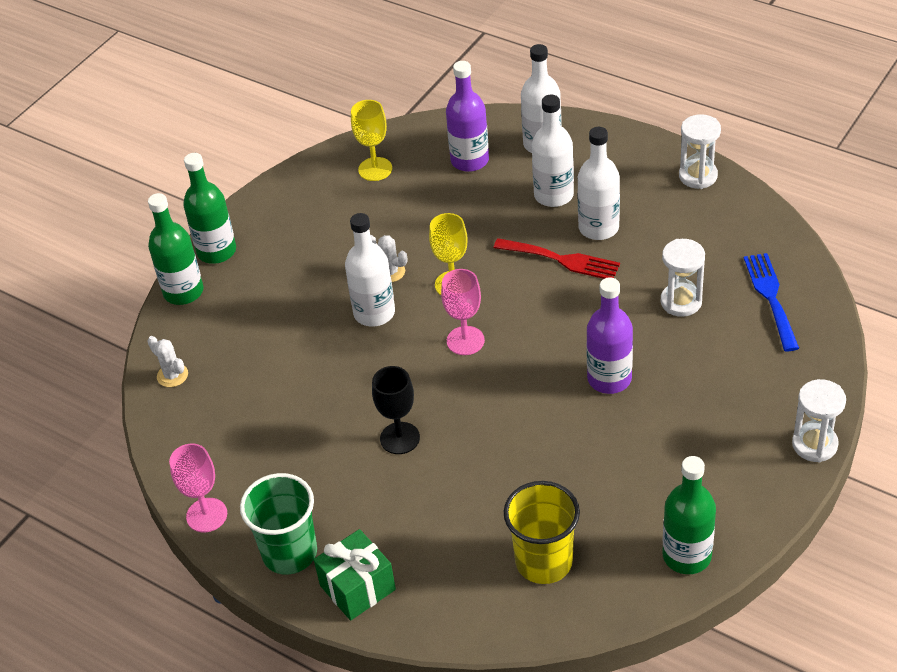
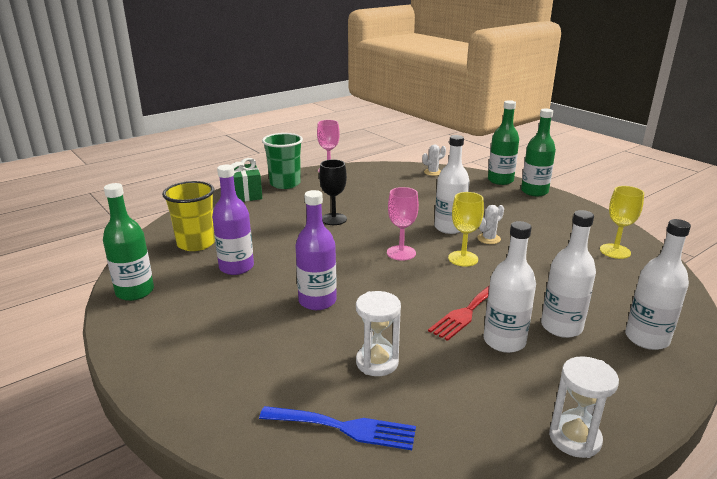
camera: 105 degrees right, 20 degrees down
purple bottle [446,61,489,172] -> purple bottle moved to [212,164,254,275]
white hourglass [792,379,846,463] -> none

